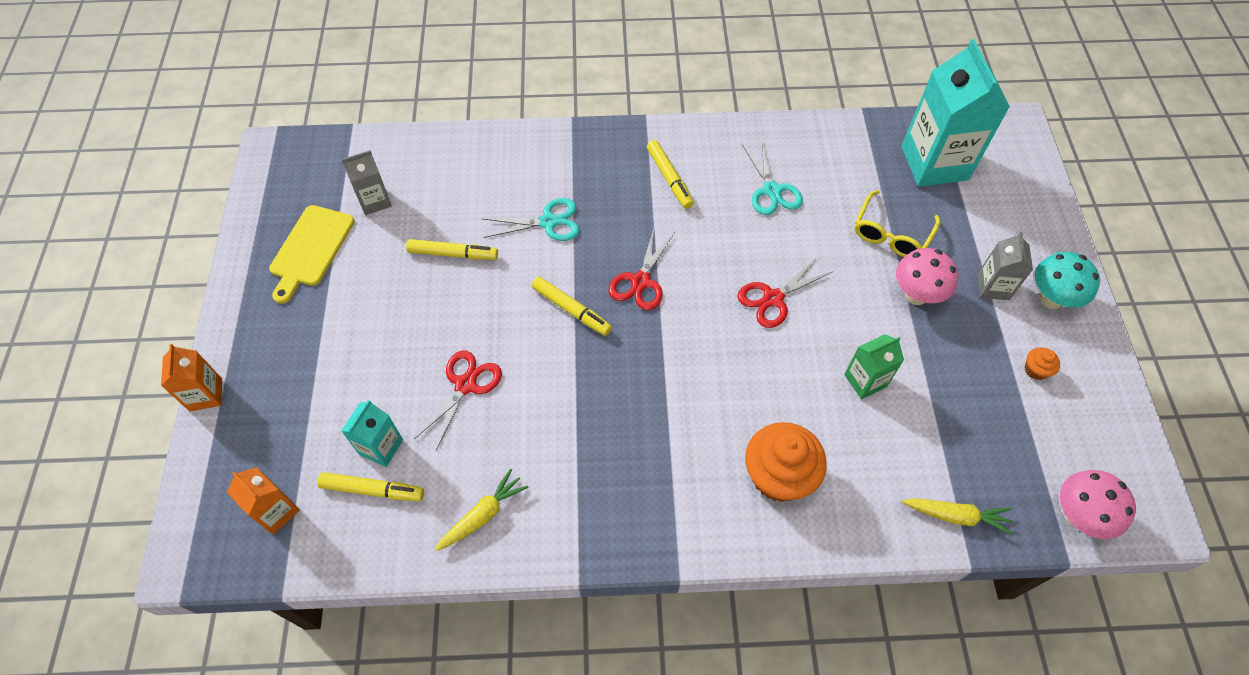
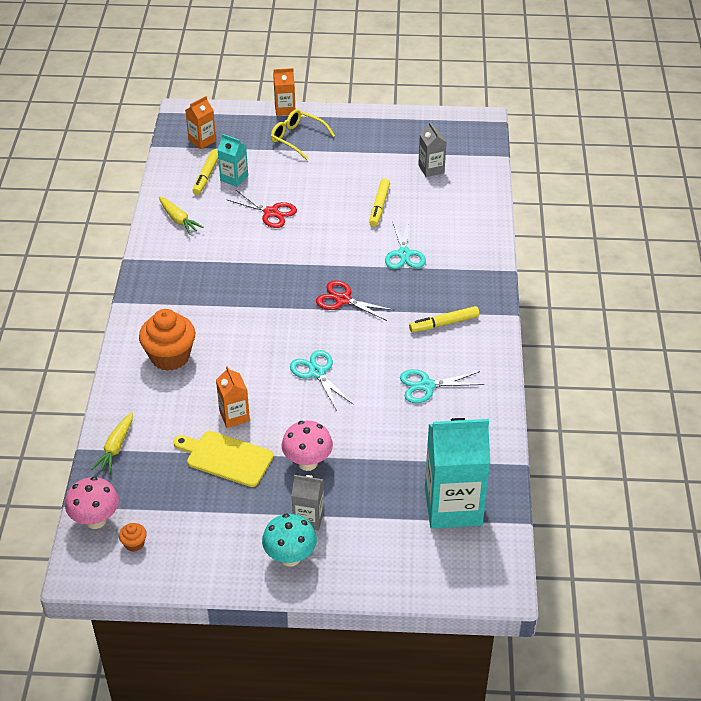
camera: 95 degrees right, 15 degrees down
yellow cutting board [269,205,355,304] -> yellow cutting board moved to [173,431,274,487]
yellow marker [532,277,612,336] -> none
red scissors [737,257,832,328] -> turquoise scissors [290,350,353,411]
green carton [844,334,904,399] -> orange carton [216,366,250,428]
yellow glasses [855,190,940,257] -> yellow glasses moved to [271,109,335,160]
orange cupcake [1025,347,1060,380] -> orange cupcake moved to [119,523,147,552]

